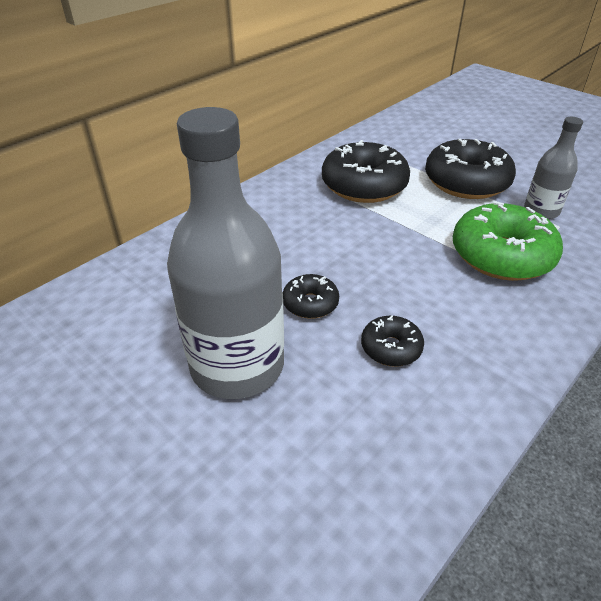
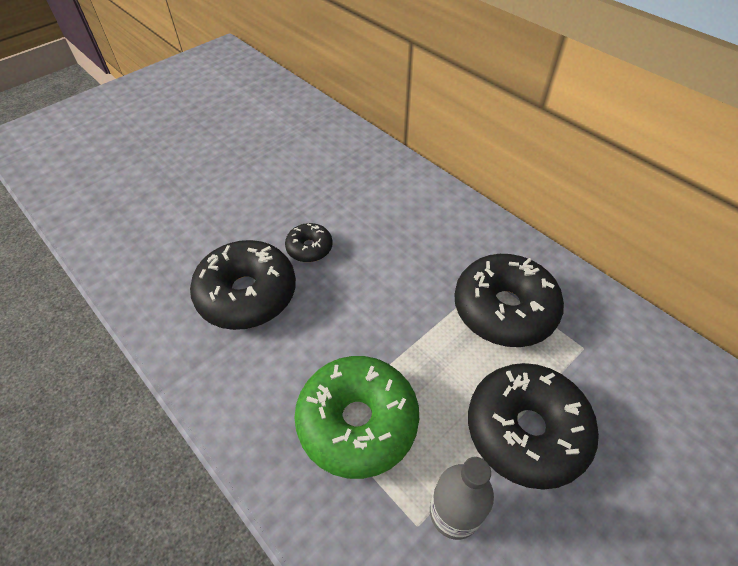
camera: 95 degrees right, 10 degrees up
grey bottle [167,107,284,399] -> none
black donut [361,315,424,367] -> black donut [190,240,296,330], size x2.00

